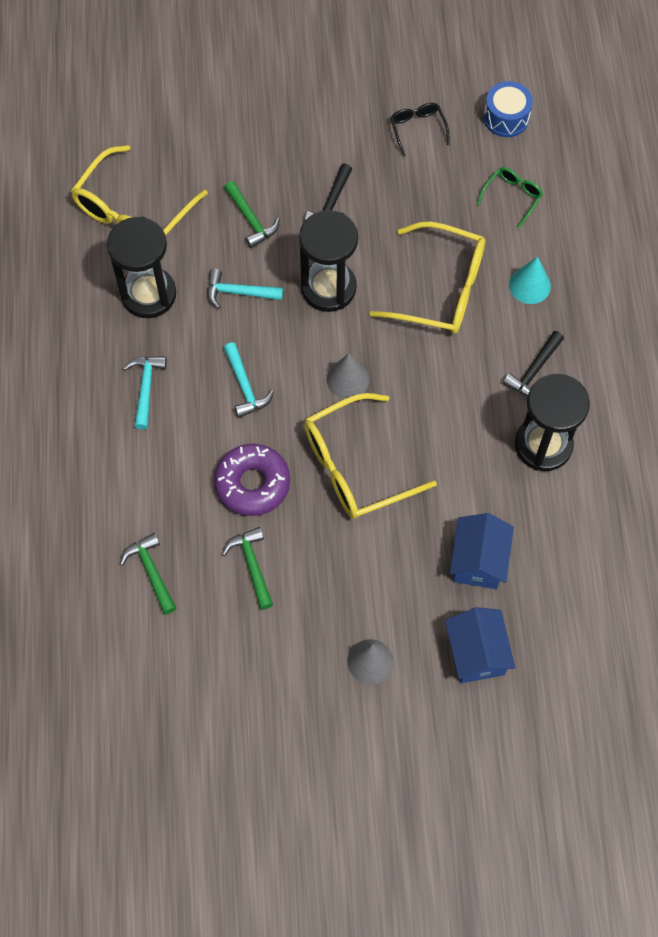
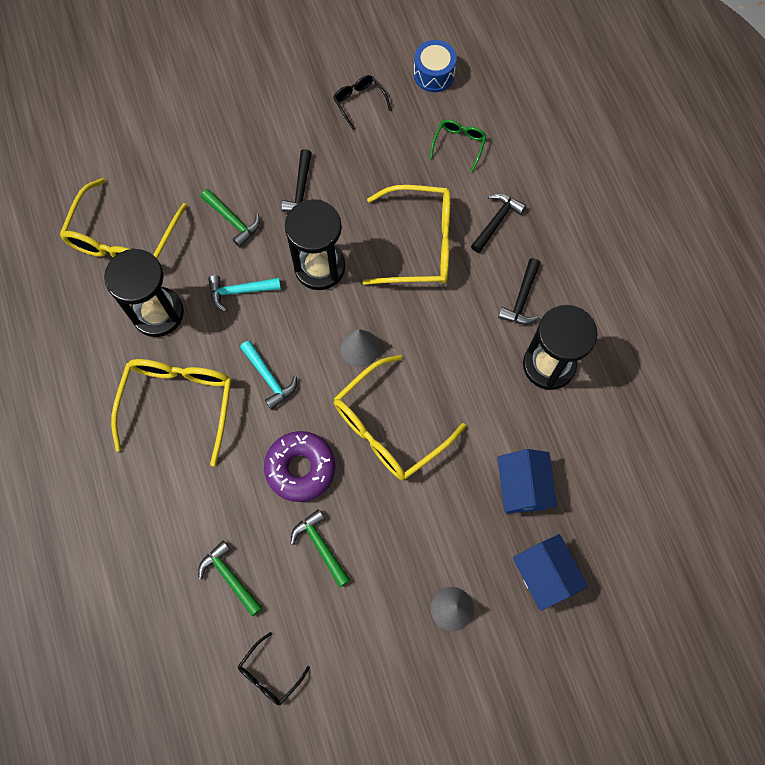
camera: 15 degrees left, 5 degrees up
turquoise hammer [123,356,167,430] -> yellow glasses [111,359,232,466]
turquoise cone [509,256,551,304] -> black hammer [471,193,526,253]
none -> black glasses [238,632,310,705]

